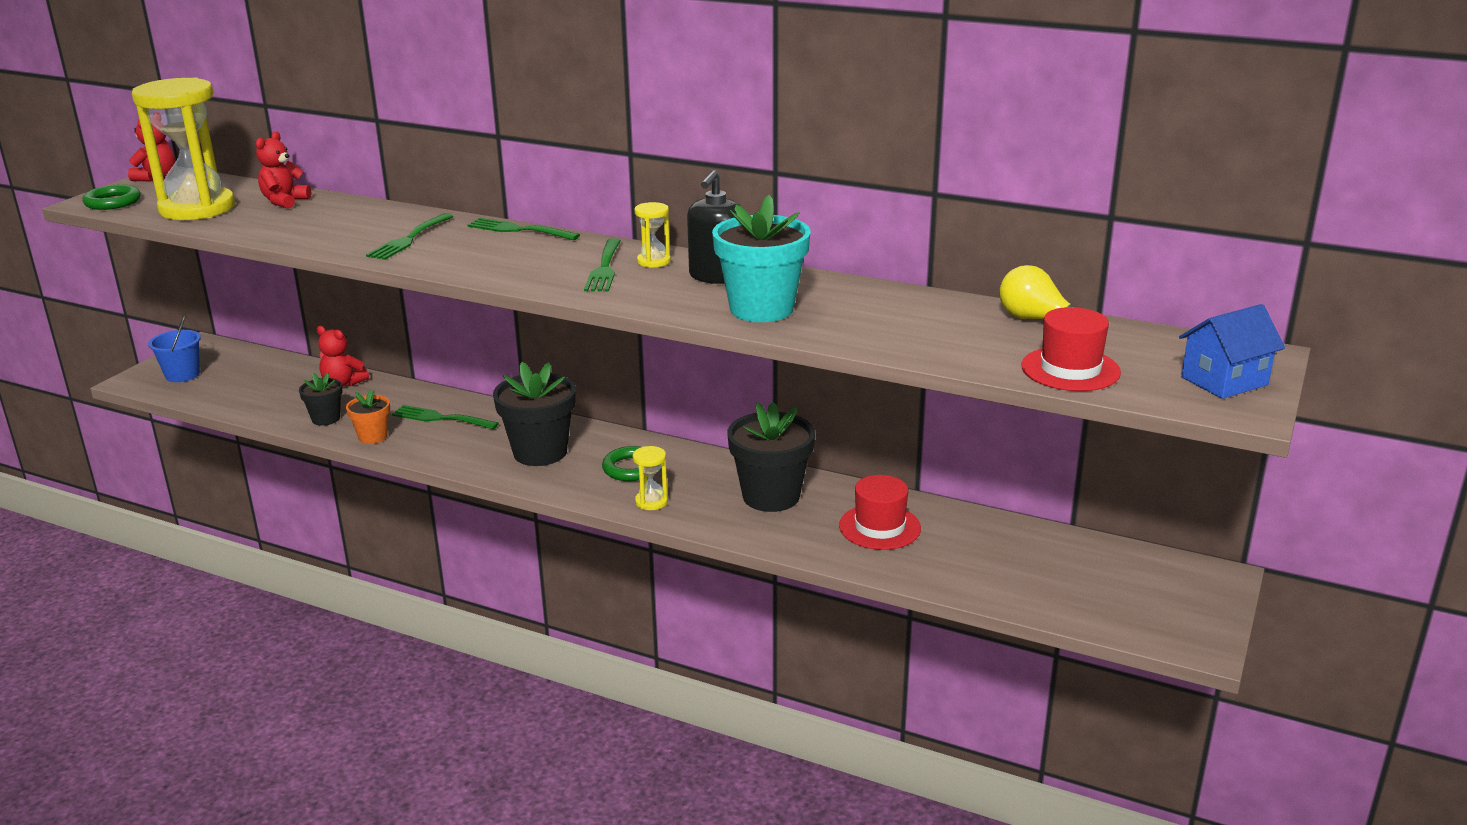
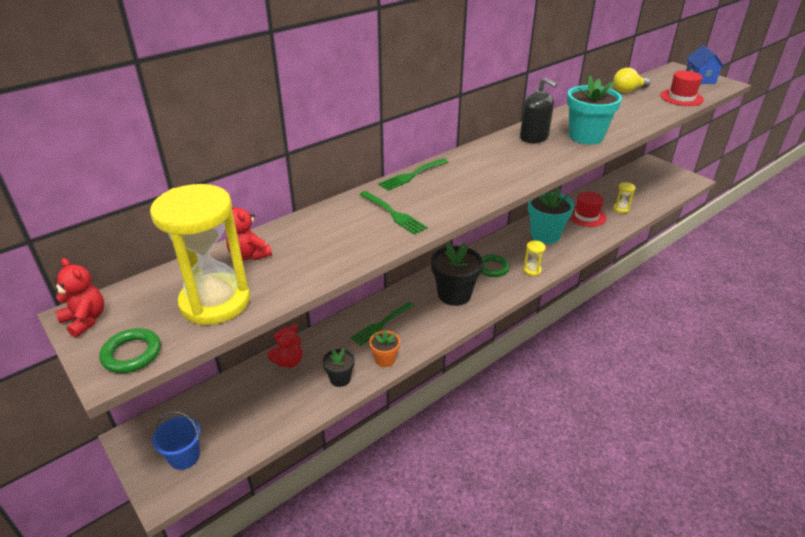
camera: 65 degrees left, 10 degrees up
green fork [584,238,621,292] -> none
yellow hourglass [635,202,671,268] -> yellow hourglass moved to [613,182,636,213]
black flower pot [727,402,815,512] -> turquoise flower pot [528,187,574,244]

